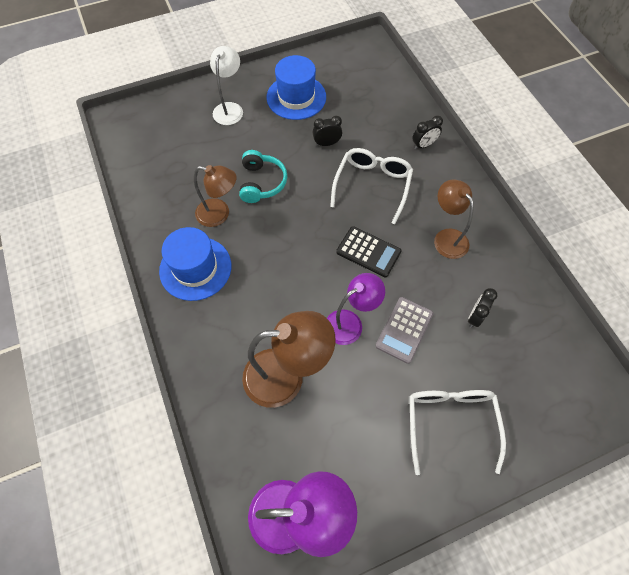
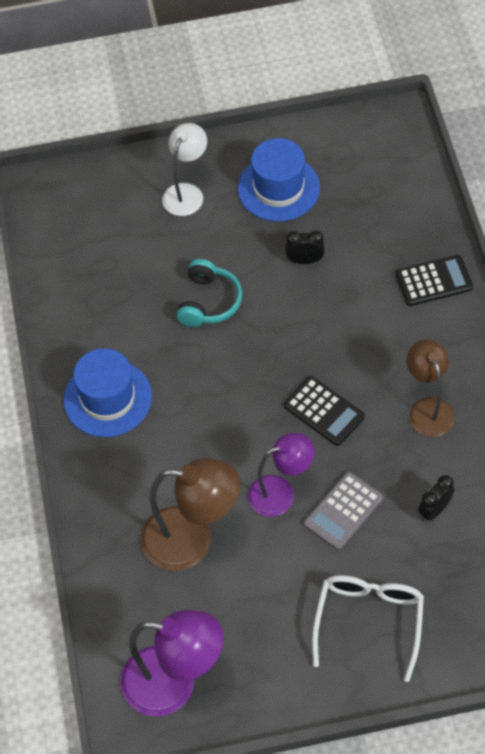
camera: 15 degrees right, 5 degrees down
brown lamp [194,165,236,227] -> none
white glasses [330,148,413,224] -> none
black clock [412,115,443,150] -> black calculator [395,255,473,306]

